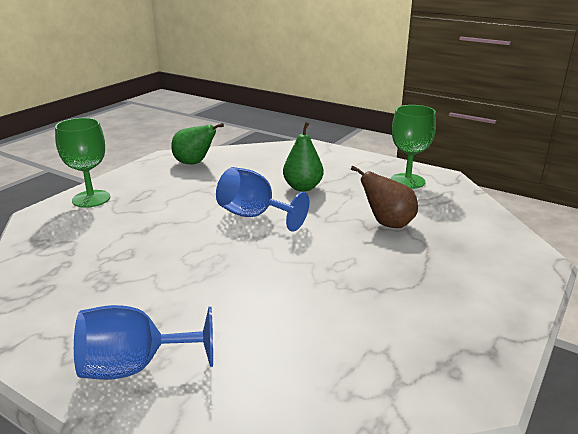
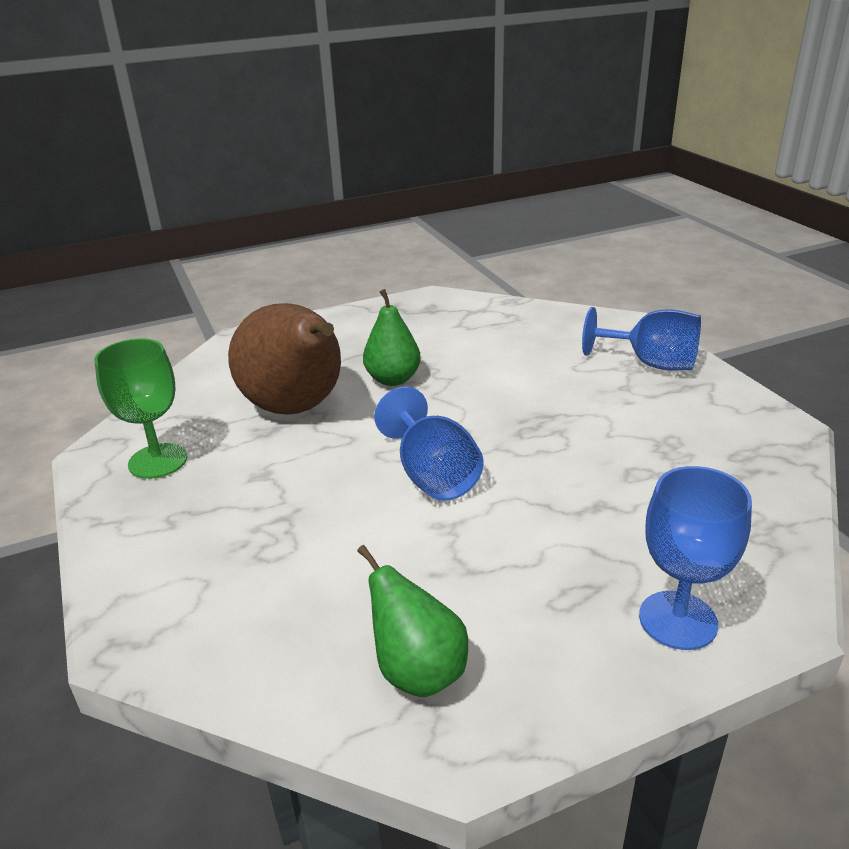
camera: 145 degrees left, 5 degrees up
green goblet [55,118,110,208] -> blue goblet [639,466,752,650]
green pear [283,122,324,191] -> green pear moved to [363,289,421,386]
brown pear [351,165,418,228] -> brown pear [228,303,341,415], size x1.82

